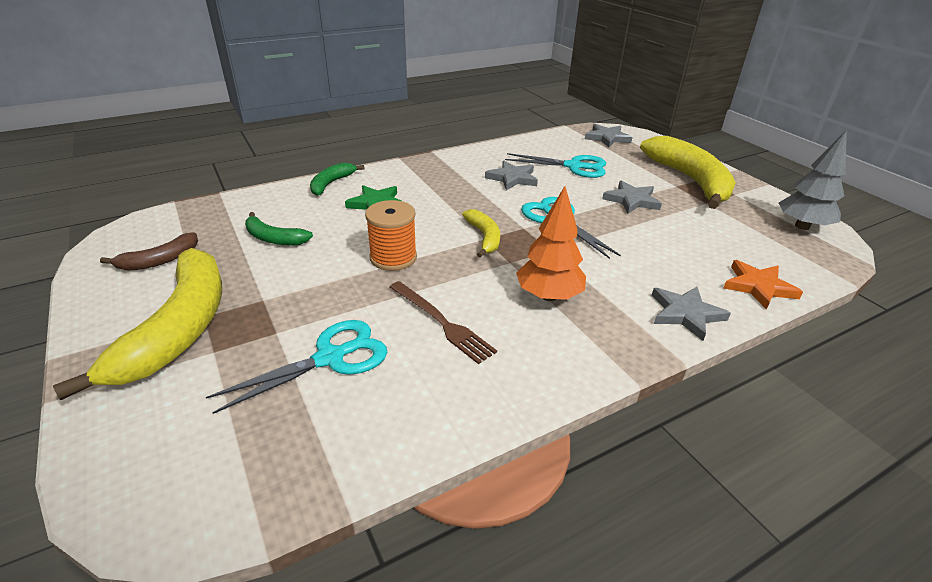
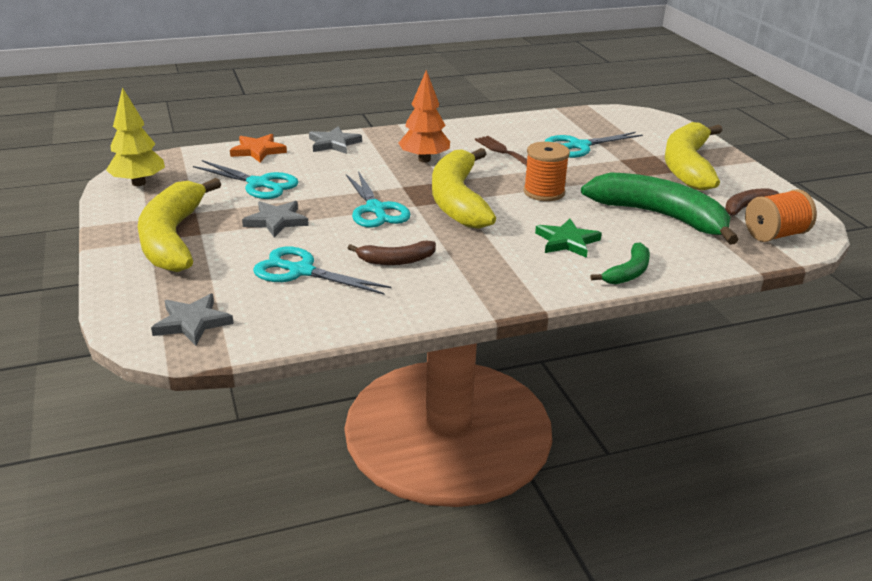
camera: 170 degrees left, 5 degrees down
green banana [245,212,313,245] -> green banana [581,172,739,245], size x2.05
yellow banana [462,209,500,258] -> yellow banana [432,148,496,229], size x2.05
grey star [485,161,538,190] -> brown banana [348,241,436,265]
grey tree [779,130,847,230] -> yellow tree [106,87,165,186]
none -> turquoise scissors [193,160,299,199]
none -> orange spool [745,189,817,242]

